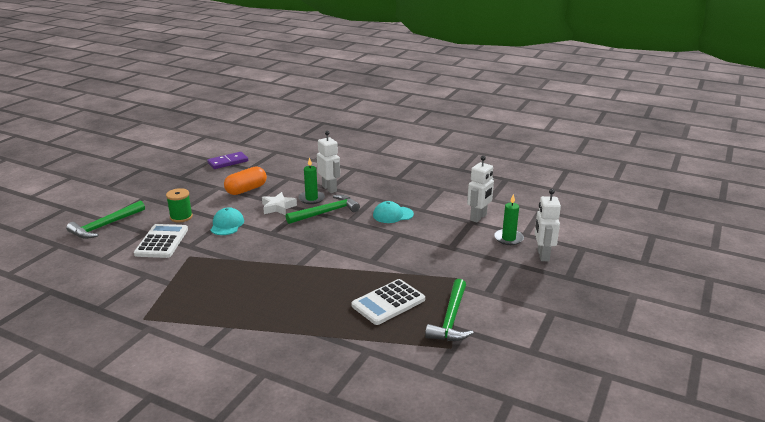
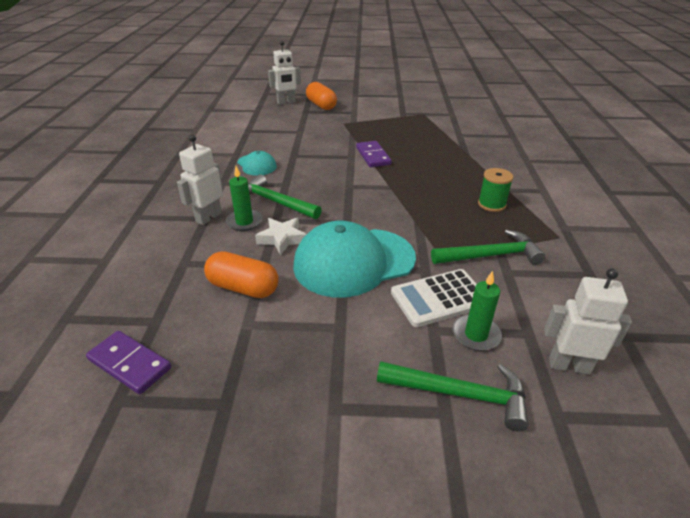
camera: 115 degrees left, 10 degrees up
green spool [166,188,193,222] -> green spool moved to [478,168,513,212]
turquoise cap [210,207,244,235] -> turquoise cap [293,221,416,298], size x2.06
white calculator [351,279,425,325] -> none
green hammer [425,279,473,341] -> green hammer moved to [431,229,545,265]
white robot [467,156,494,223] -> white robot moved to [544,268,632,375]
green candle [494,194,524,245] -> green candle moved to [452,271,502,351]
none -> orange capsule [306,82,337,110]
none -> purple domino [356,141,392,167]

